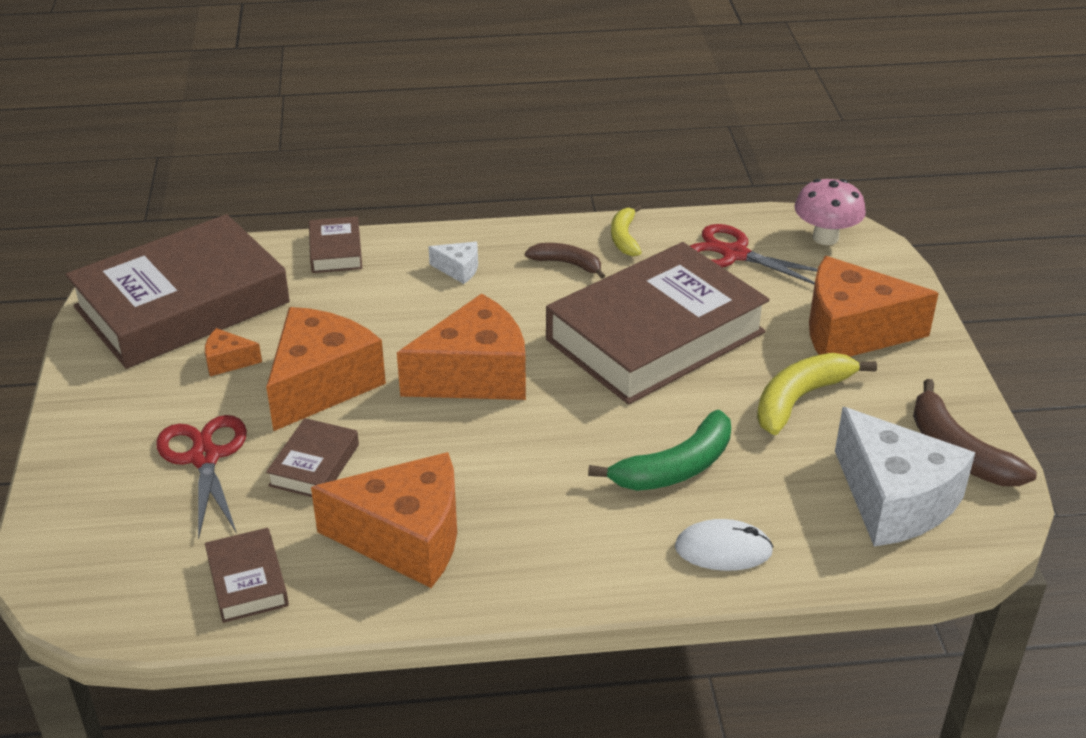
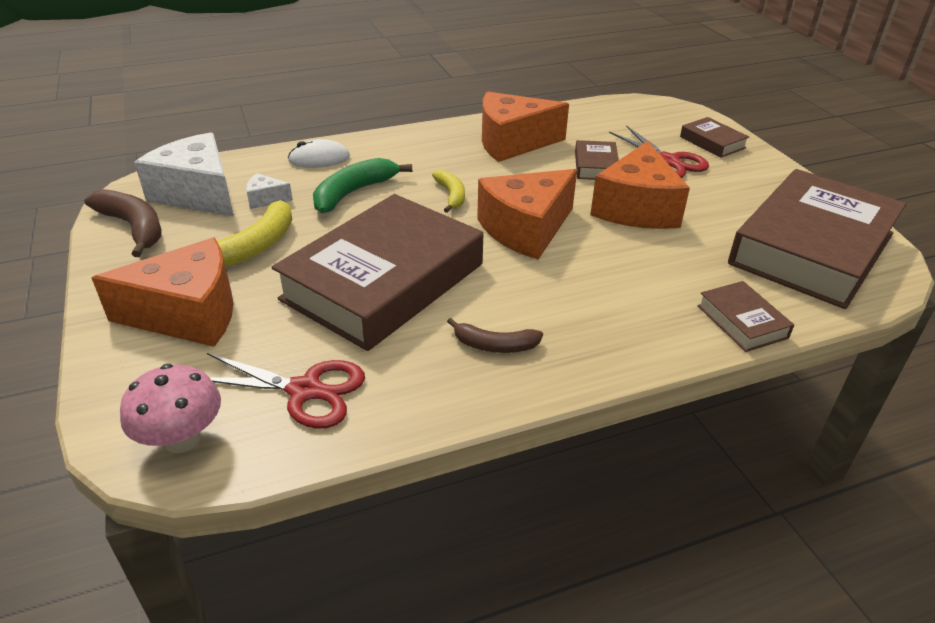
camera: 165 degrees right, 0 degrees up
orange cheese [205,328,262,376] -> none
brown book [205,528,289,623] -> brown book moved to [680,117,749,158]
white cheese [428,242,478,284] -> white cheese moved to [246,173,293,209]
yellow banana [611,205,642,257] -> yellow banana moved to [432,170,465,213]

